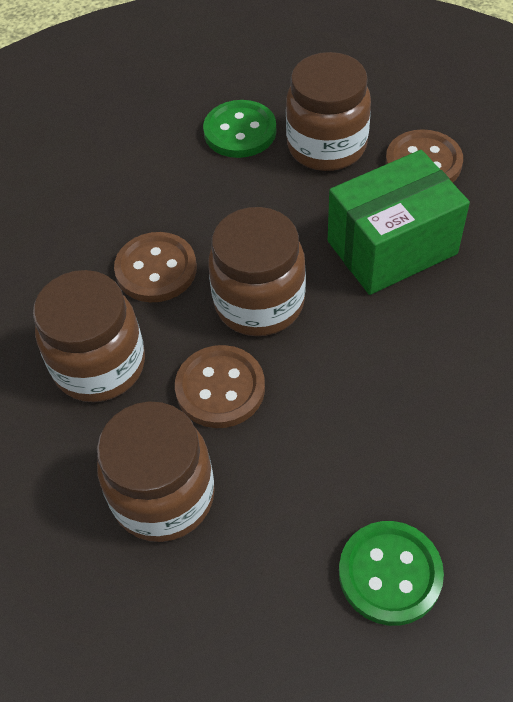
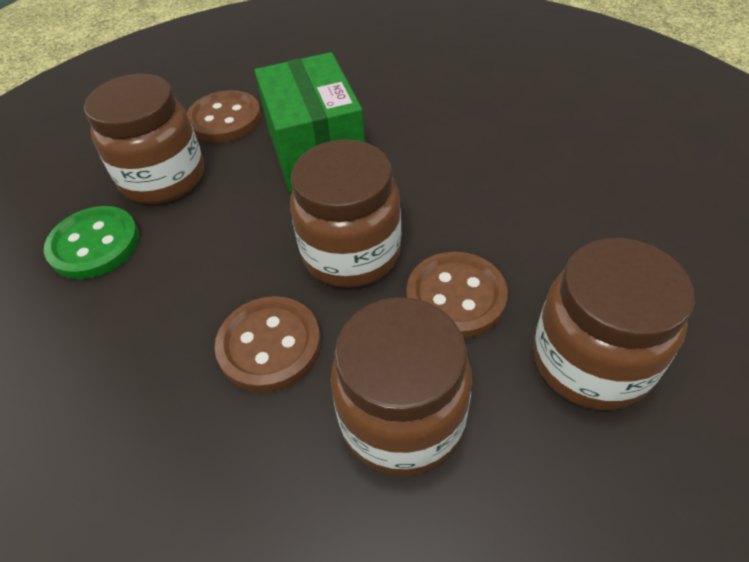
camera: 80 degrees left, 5 degrees down
green button [339,521,444,626] -> none

